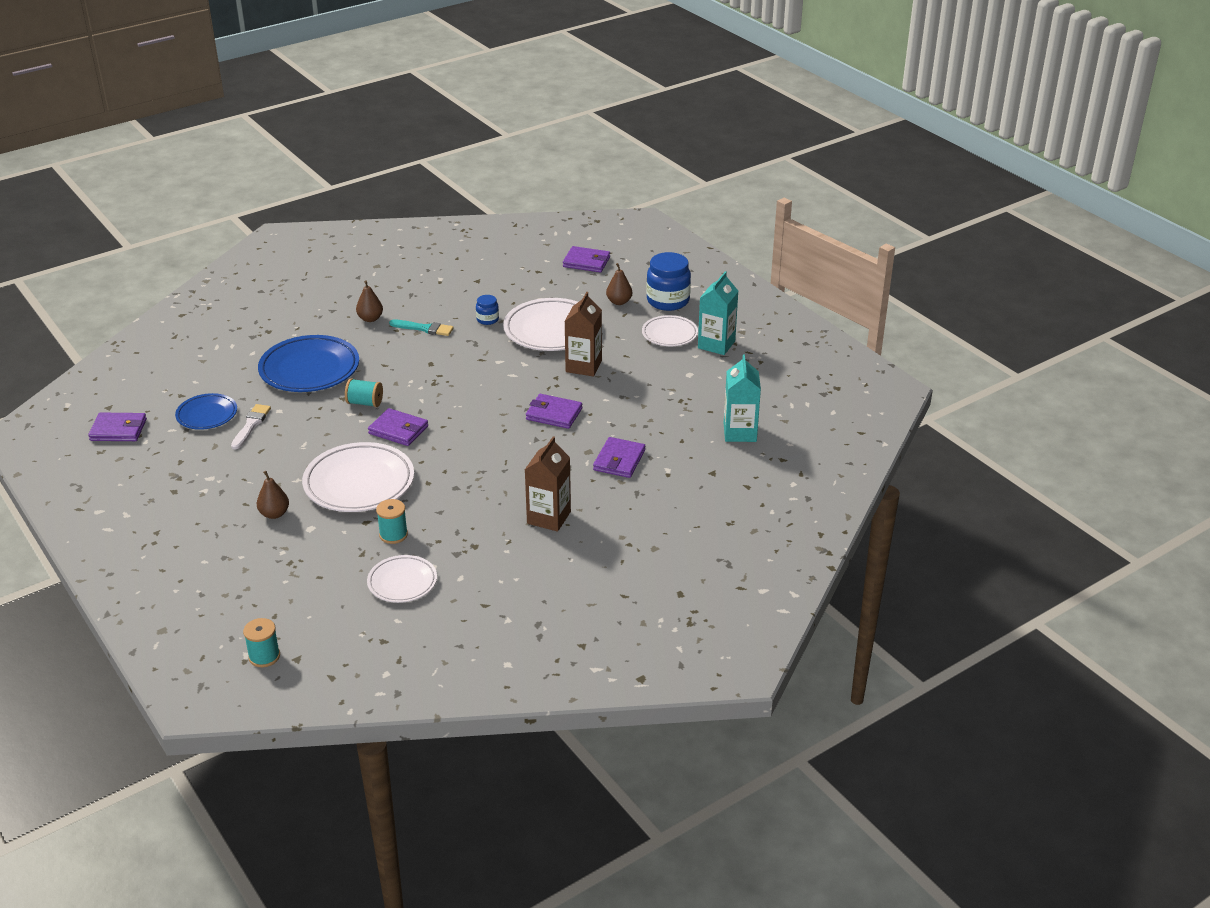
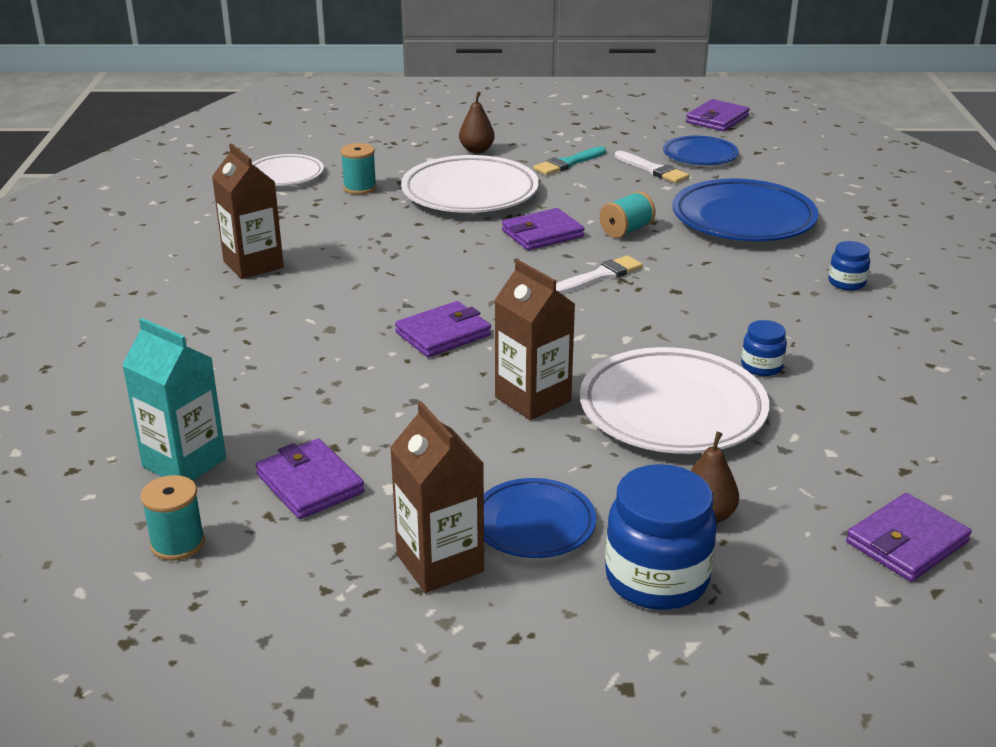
camera: 125 degrees right, 5 degrees down
turquoise spool [243,618,280,667] -> turquoise spool moved to [140,475,205,561]
brown pear [356,281,383,322] -> blue jar [828,241,870,291]
turquoise brush [389,319,454,336] -> turquoise brush moved to [533,146,606,175]
purple wallet [593,437,645,478] -> purple wallet moved to [256,438,364,519]
white plate [642,315,698,346] -> blue plate [484,478,596,558]
turquoise carton [698,271,738,355] -> brown carton [390,401,484,593]
none -> white brush [556,255,643,294]

